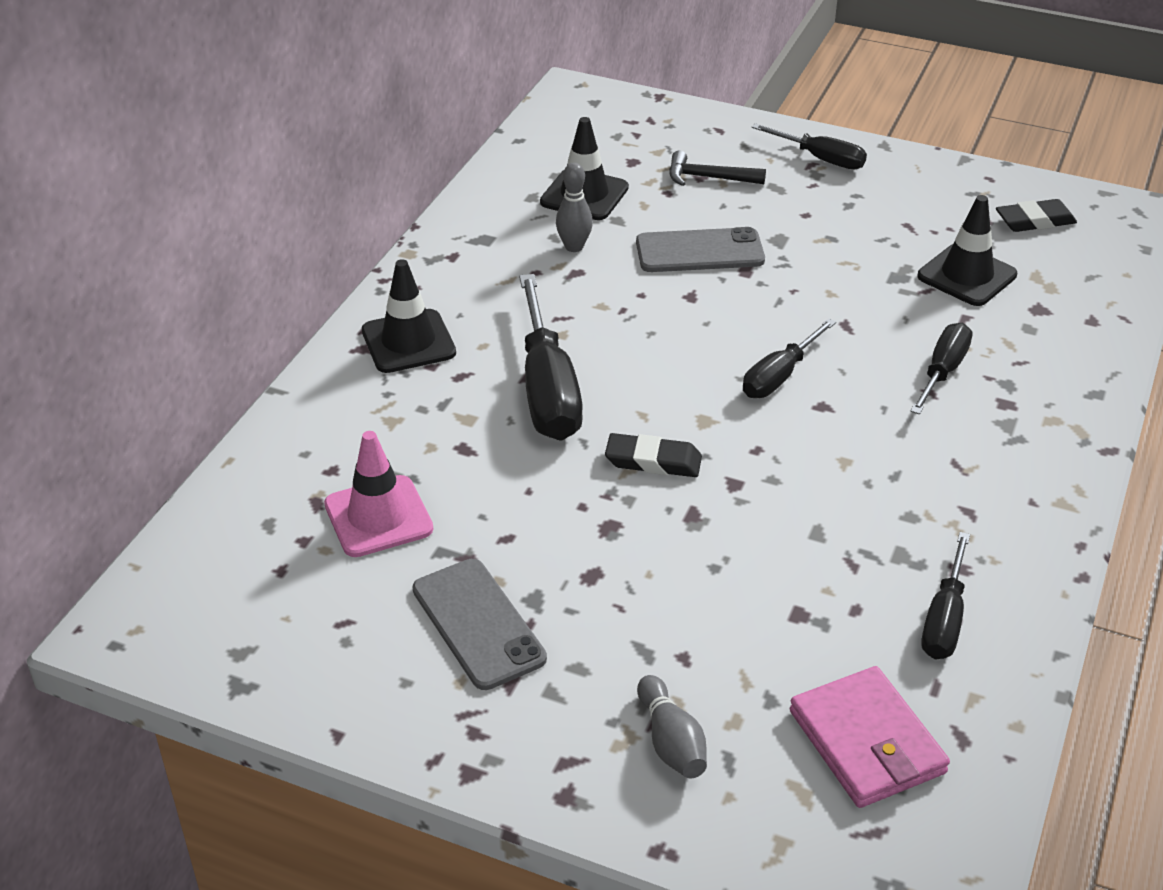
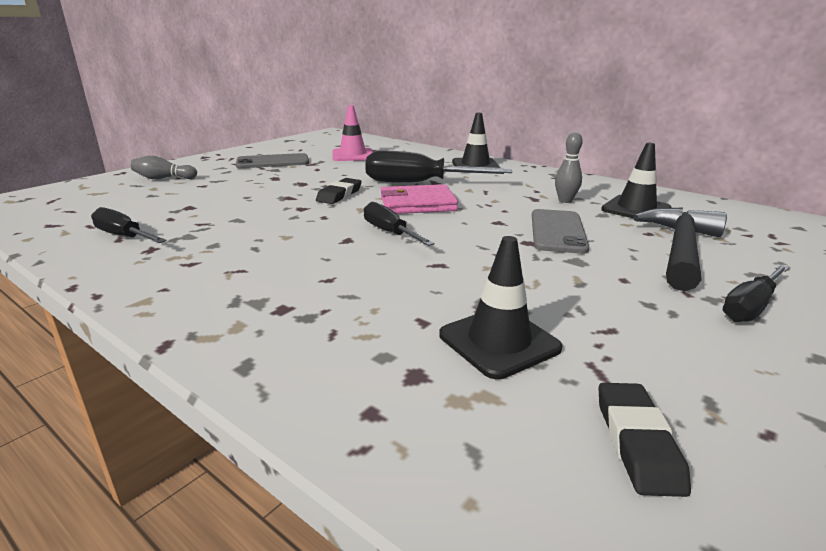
camera: 105 degrees right, 15 degrees down
black hammer [669,150,766,186] -> black hammer [634,208,727,291], size x1.85
pink wallet [790,666,950,808] -> pink wallet moved to [381,184,458,214]
black screwdriver [910,323,973,414] -> none

